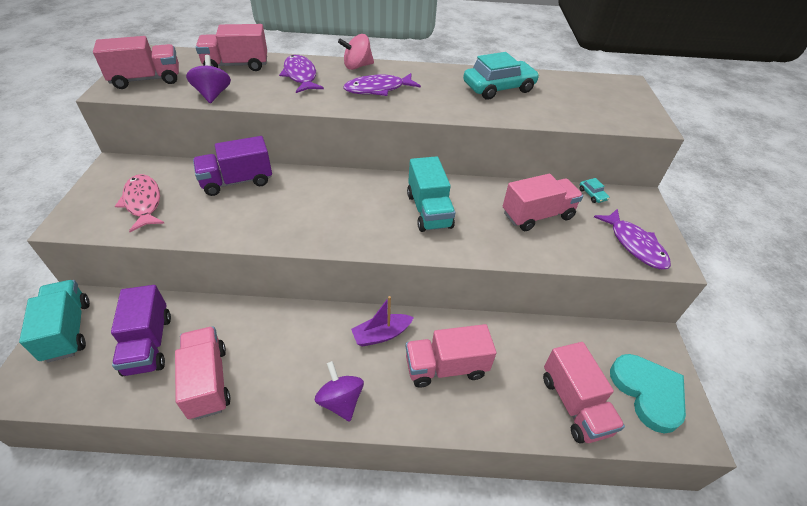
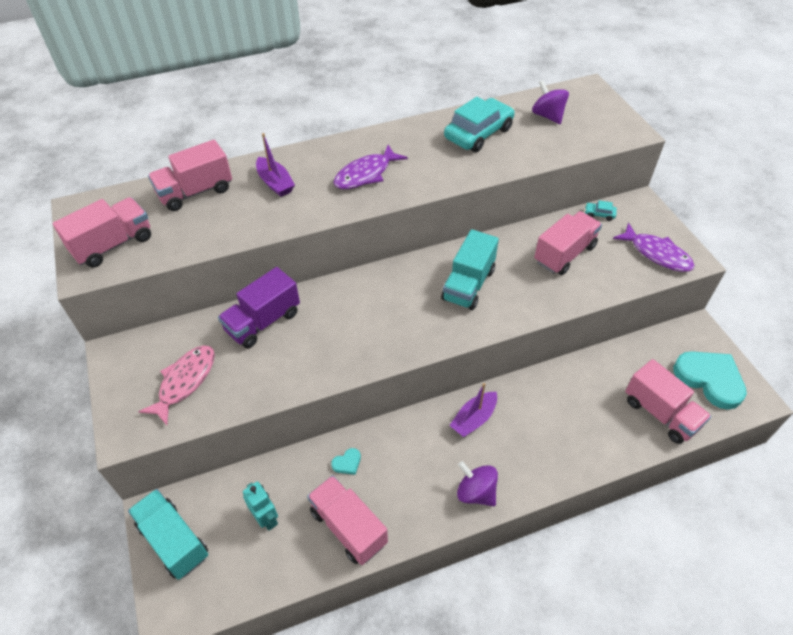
camera: 20 degrees left, 5 degrees up
purple truck [111,285,171,376] -> turquoise robot [243,481,278,531]
pink fish [115,174,165,232] -> pink fish turned 75 degrees clockwise [138,346,215,425]
purple spinning top [186,55,231,103] -> purple spinning top moved to [532,80,569,124]
purple fish [279,55,324,93] -> purple boat [256,133,295,197]
pink spinning top [338,34,374,70] -> none
pink truck [406,324,496,388] -> none
turquoise truck [407,156,455,232] -> turquoise truck turned 60 degrees clockwise [441,229,499,310]
turquoise car [579,178,609,203] -> turquoise car turned 150 degrees clockwise [585,200,617,221]
none -> turquoise heart [331,448,361,475]

